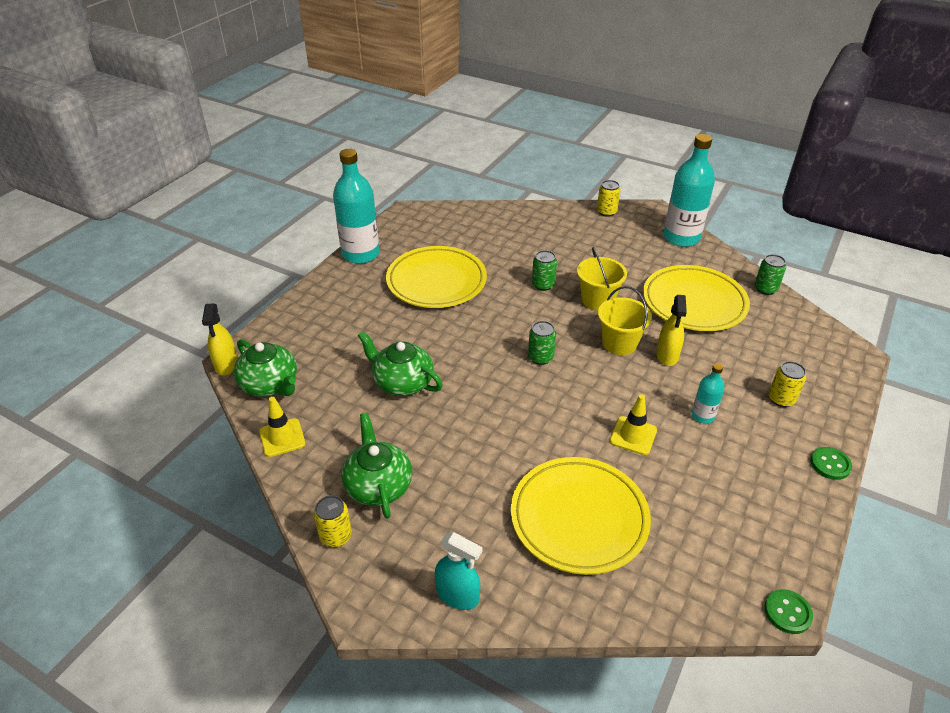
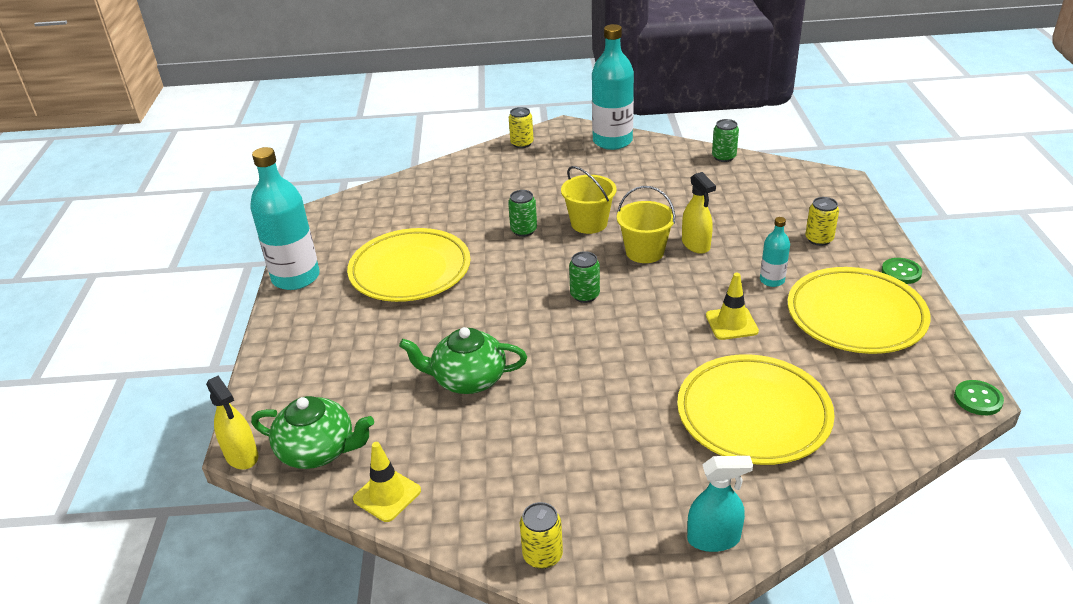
camera: 30 degrees left, 5 degrees down
green teapot [341,413,412,519] -> none
yellow plate [643,265,750,331] -> yellow plate moved to [788,267,931,354]

